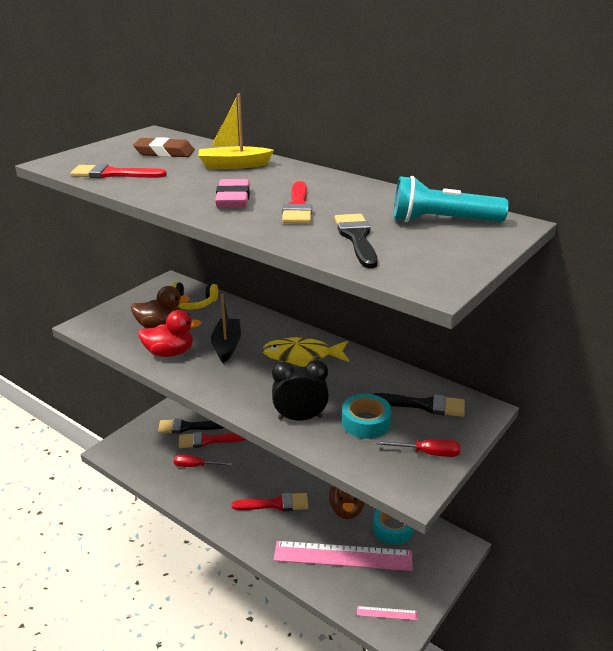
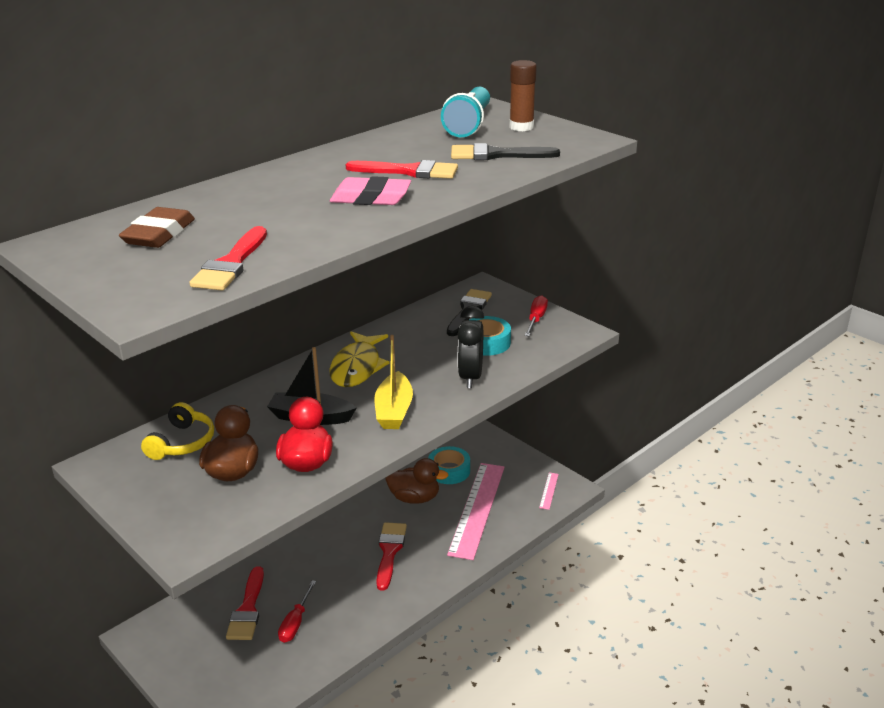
camera: 80 degrees left, 0 degrees up
black brush [158,418,224,433] -> none
yellow boat [199,94,274,169] -> yellow boat moved to [374,335,413,429]
none -> brown glue stick [509,60,537,131]

